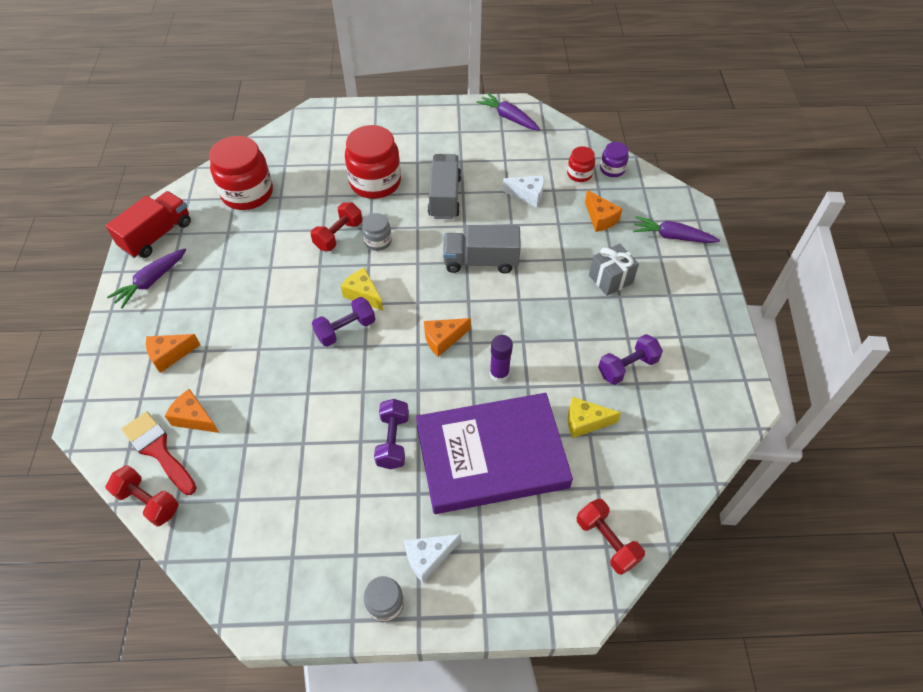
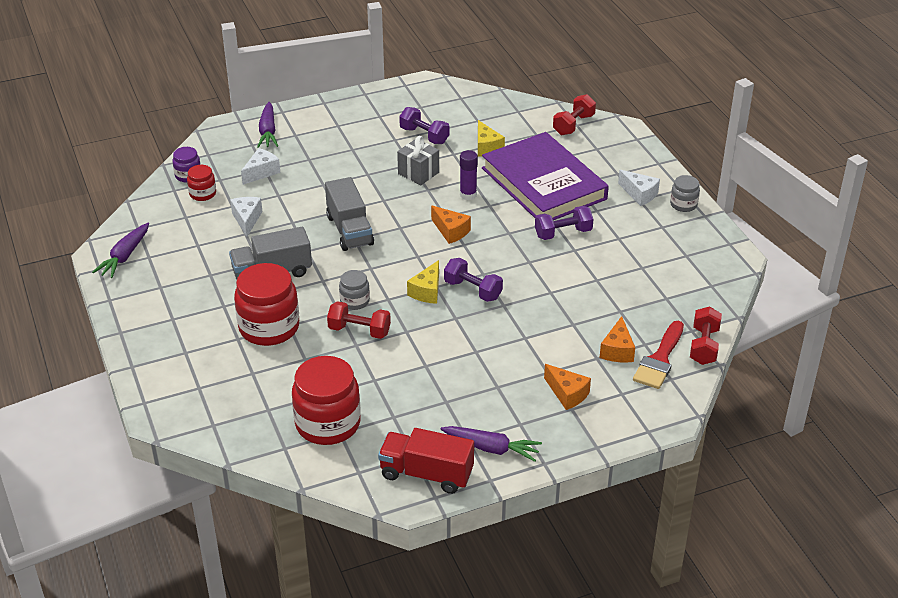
camera: 110 degrees left, 15 degrees down
orange cheese [585,190,622,232] -> white cheese [241,148,280,185]
grey gift [589,244,639,296] -> grey gift moved to [397,136,439,185]

